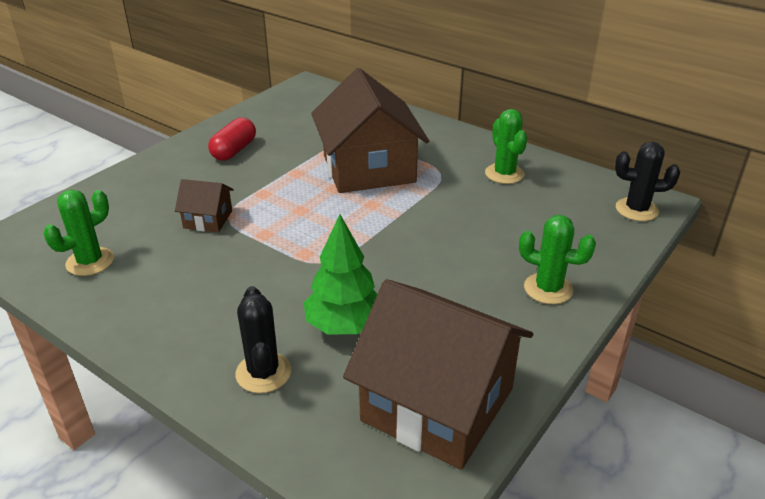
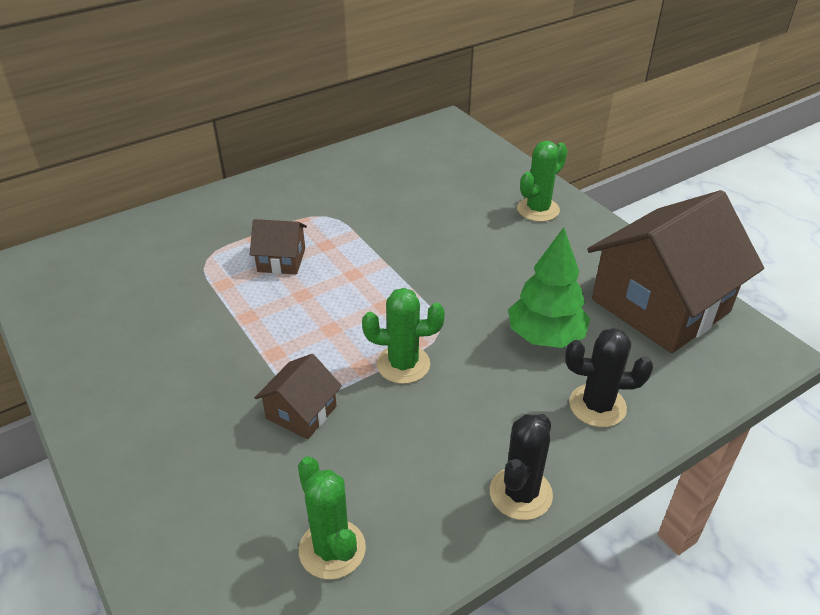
camera: 70 degrees left, 5 degrees up
red capsule [208,118,256,161] -> none
brown house [311,68,429,193] -> brown house [250,219,307,274], size x0.45
green cactus [485,109,527,184] -> green cactus moved to [362,288,445,384]
black cactus [615,142,680,221] -> black cactus moved to [490,414,553,520]

